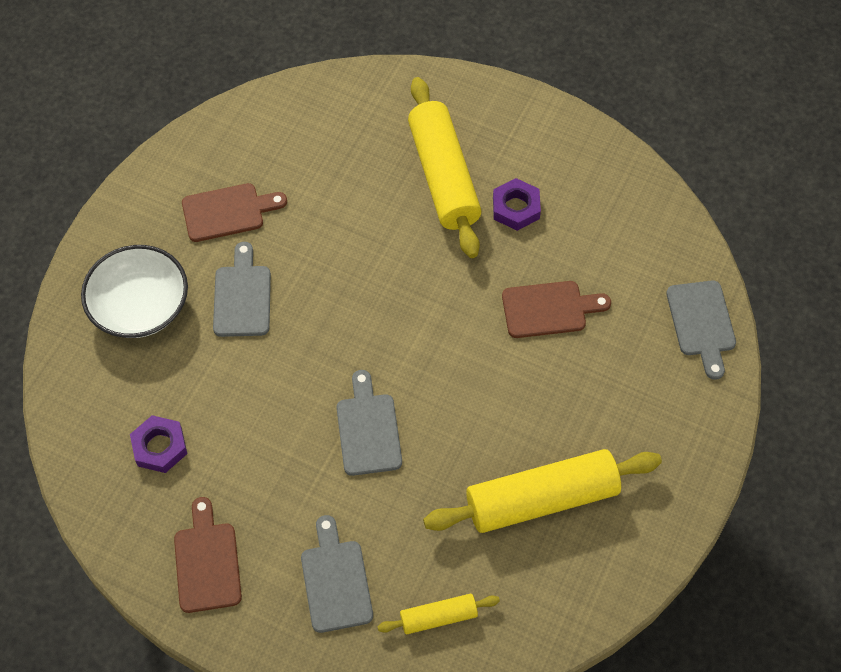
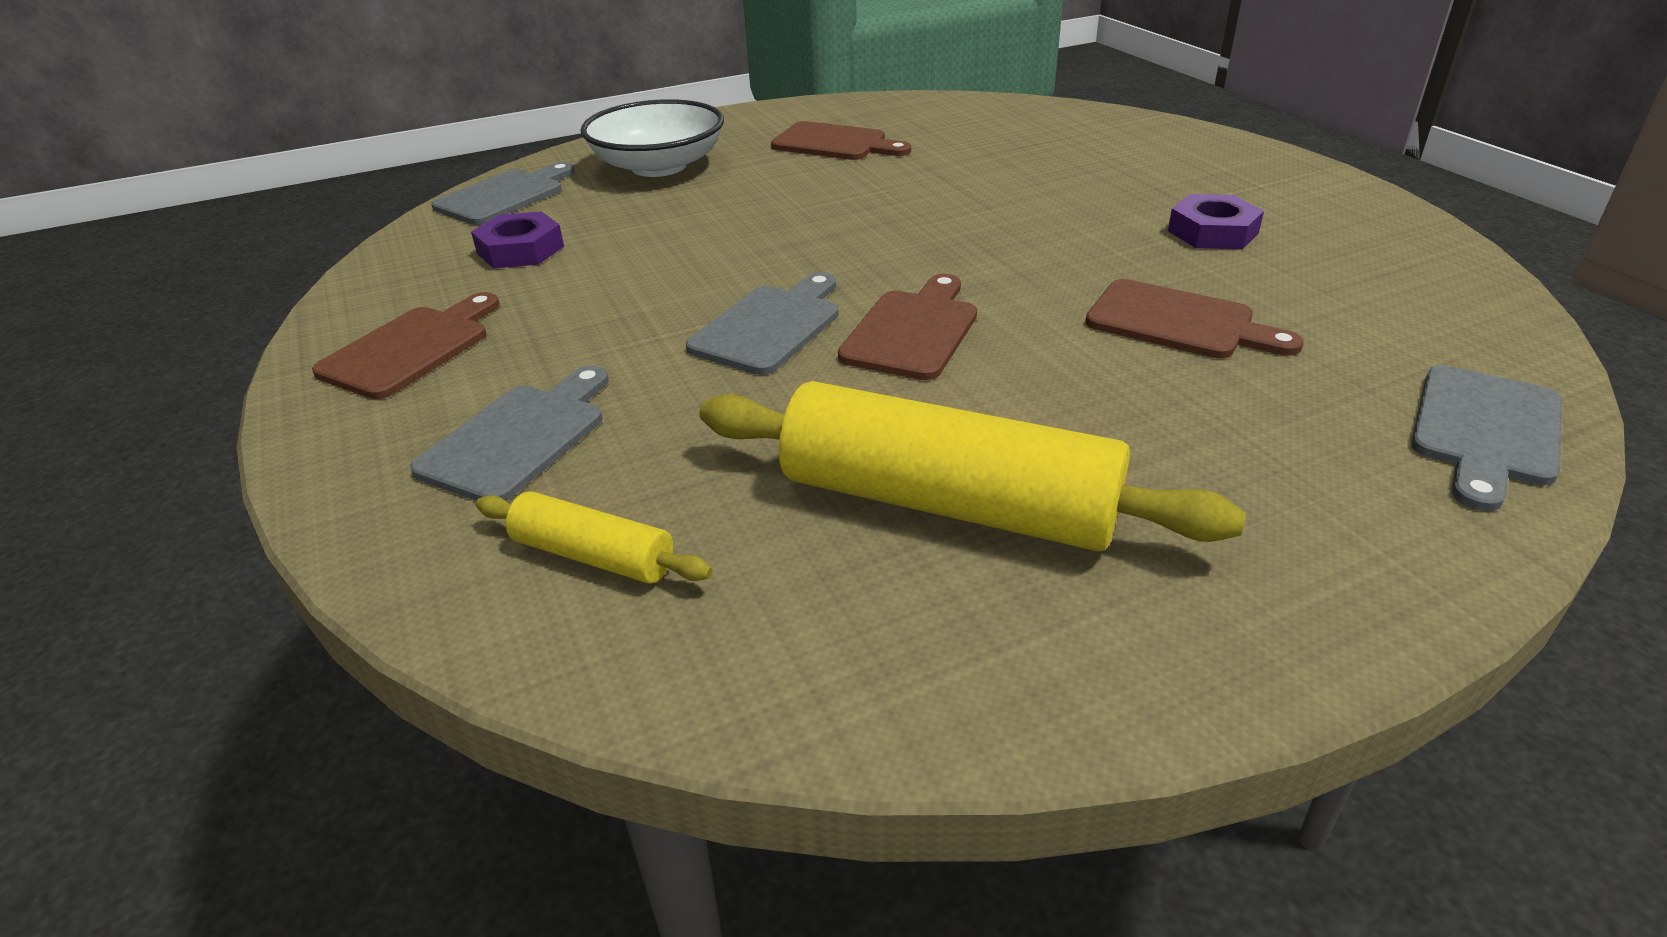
camera: 40 degrees right, 25 degrees down
grey cutting board [213,242,271,337] -> grey cutting board moved to [431,162,575,225]
yellow rolling pin [408,77,481,258] -> none
none -> brown cutting board [838,274,977,380]

